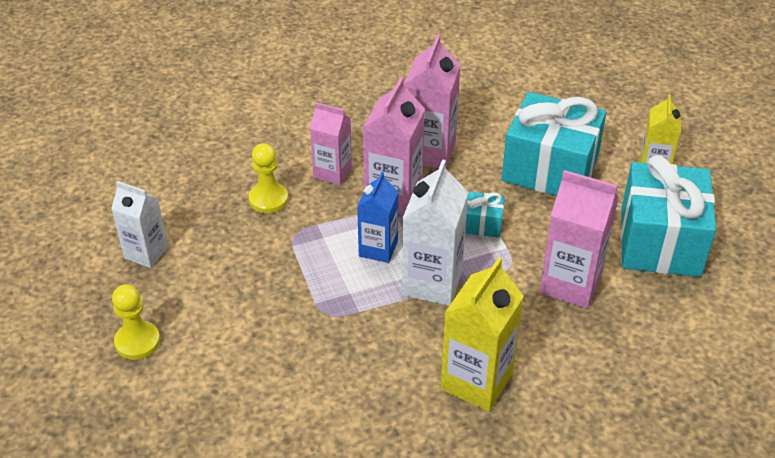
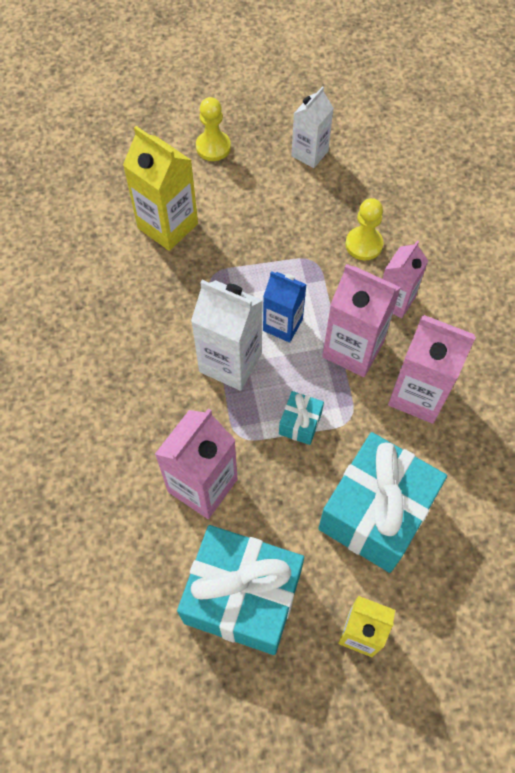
camera: 100 degrees right, 20 degrees up
yellow carton [441,257,524,411] -> yellow carton moved to [123,126,198,251]

